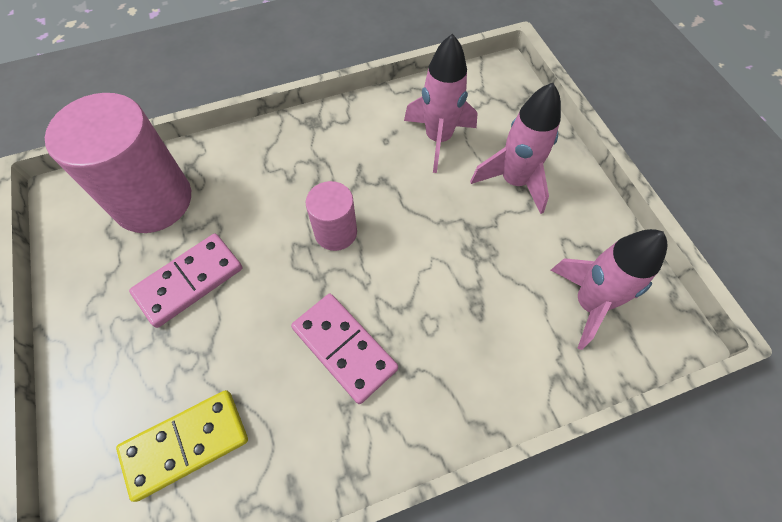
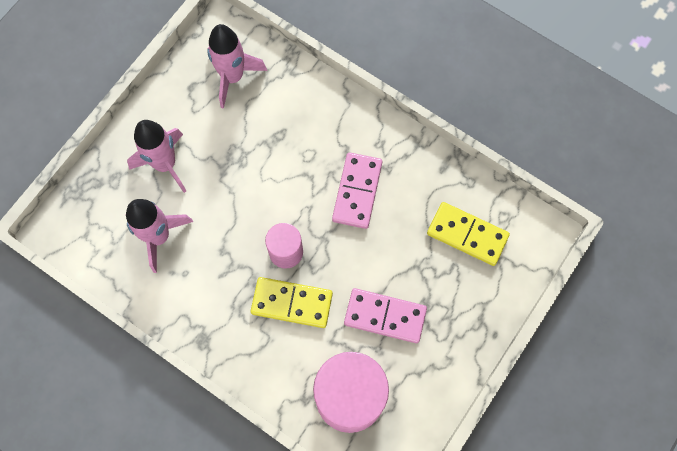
camera: 125 degrees left, 10 degrees up
none -> yellow domino [251,277,333,328]

